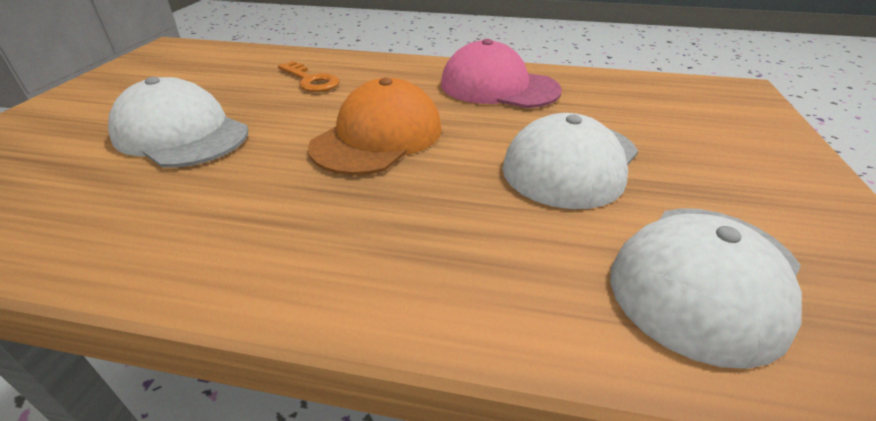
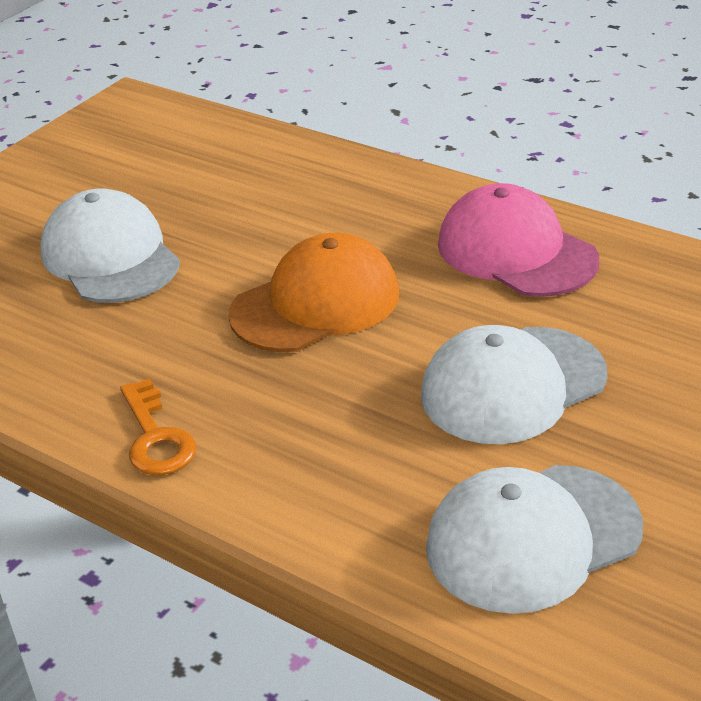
camera: 25 degrees right, 0 degrees up
orange key [278,61,339,92] -> orange key moved to [120,379,196,475]

